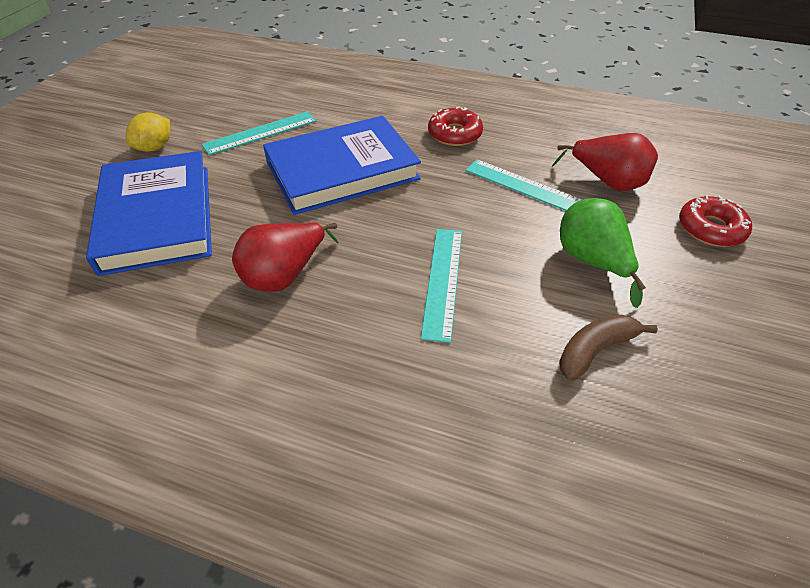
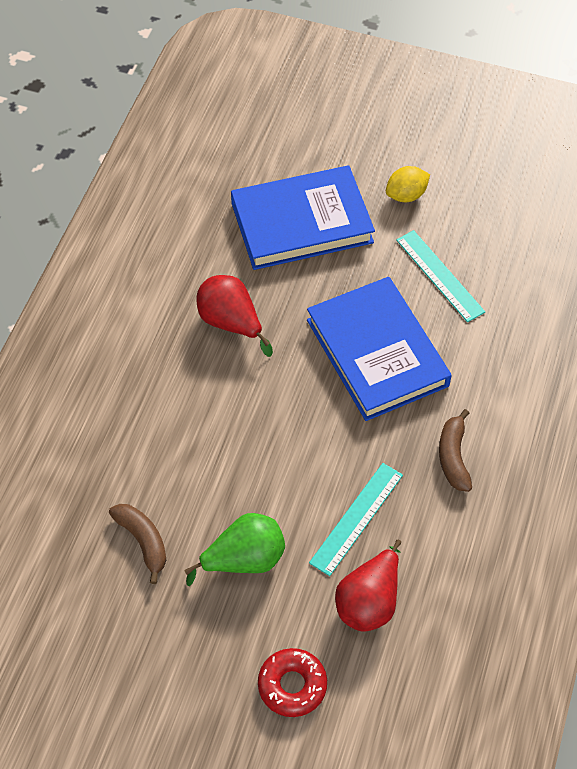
camera: 90 degrees right, 10 degrees up
yellow lemon [126,112,170,152] -> yellow lemon turned 60 degrees counterclockwise [386,166,430,202]
turquoise ruler [421,229,462,343] -> none
red donut [428,106,483,146] -> brown banana [439,409,472,492]

